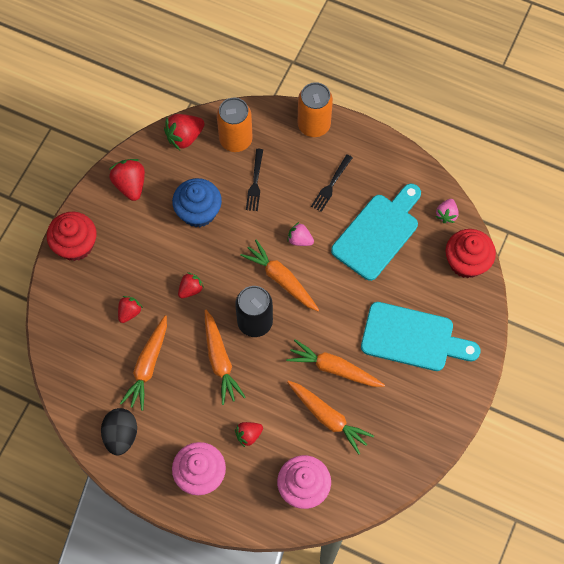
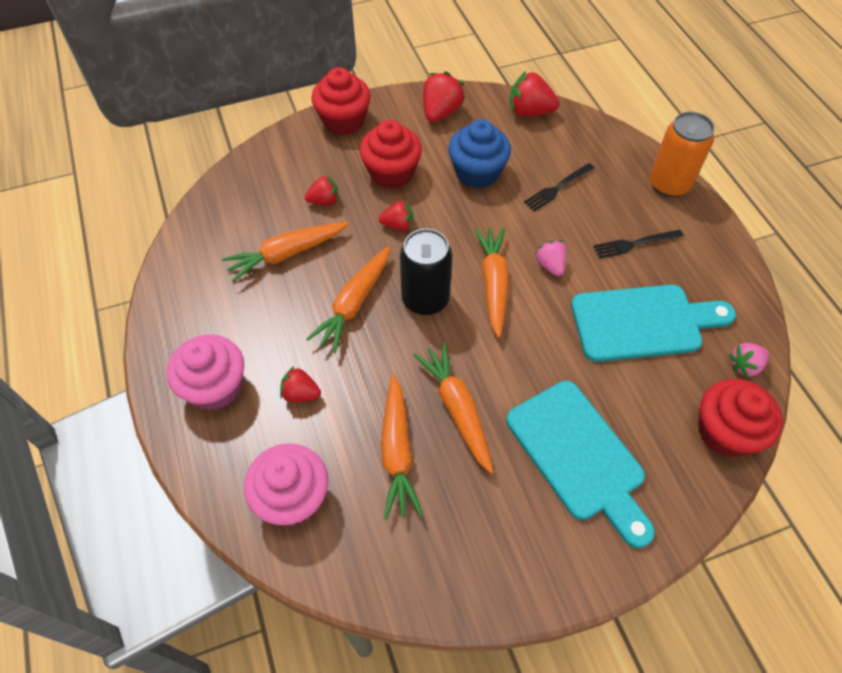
camera: 45 degrees right, 10 degrees down
black egg [101,408,137,455] -> none
orange can [217,98,253,152] -> none
none -> red cupcake [359,120,422,189]

